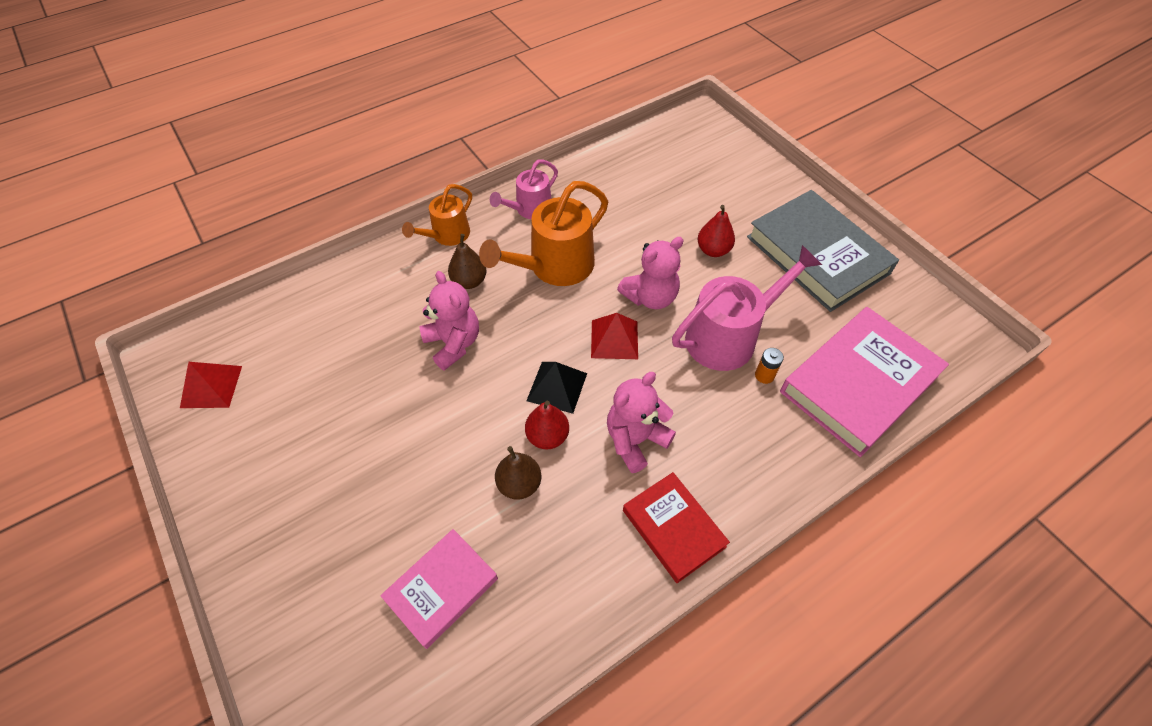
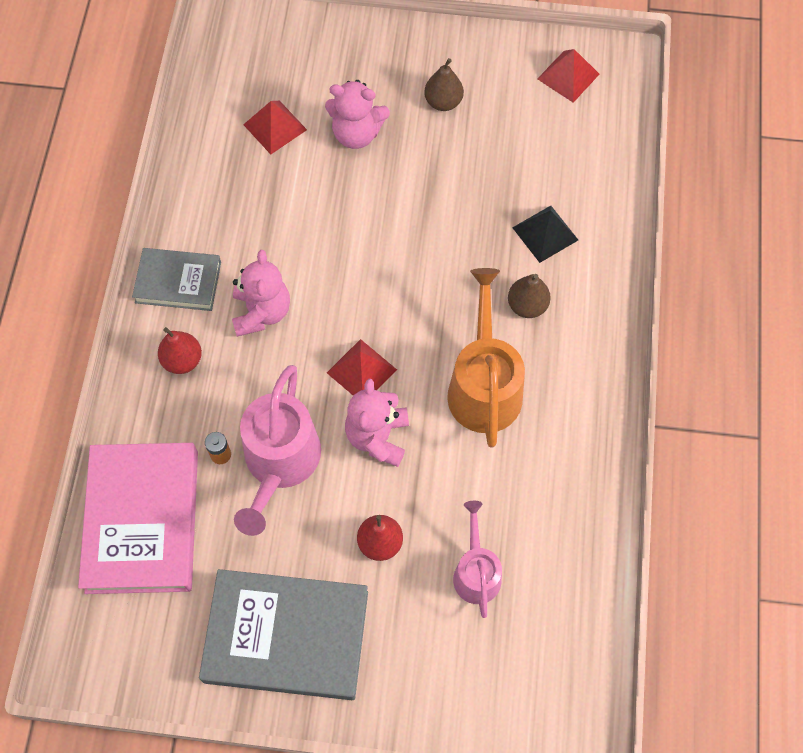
camera: 130 degrees right, 10 degrees up
pink book [380,529,498,649] -> red pyramid [243,101,307,154]
orange watering can [402,184,472,246] -> none
pink teddy bear [419,271,479,371] -> pink teddy bear moved to [325,80,390,149]
pink watering can [490,159,558,219] -> pink watering can moved to [453,501,502,618]
brown pear [495,446,541,500] -> brown pear moved to [424,58,464,111]
red pear [525,400,569,449] -> red pear moved to [158,327,202,374]
black pyramid [526,362,587,414] -> black pyramid moved to [512,206,578,263]
red book [623,472,730,583] -> grey book [132,248,221,311]

